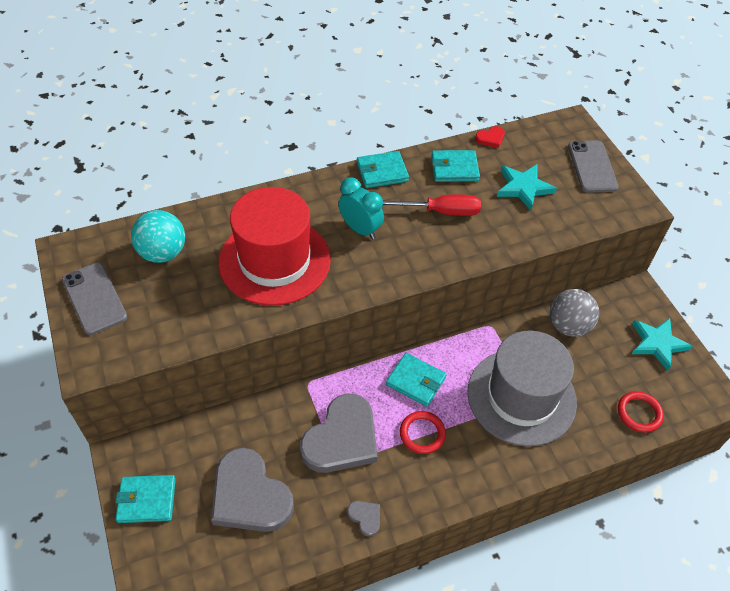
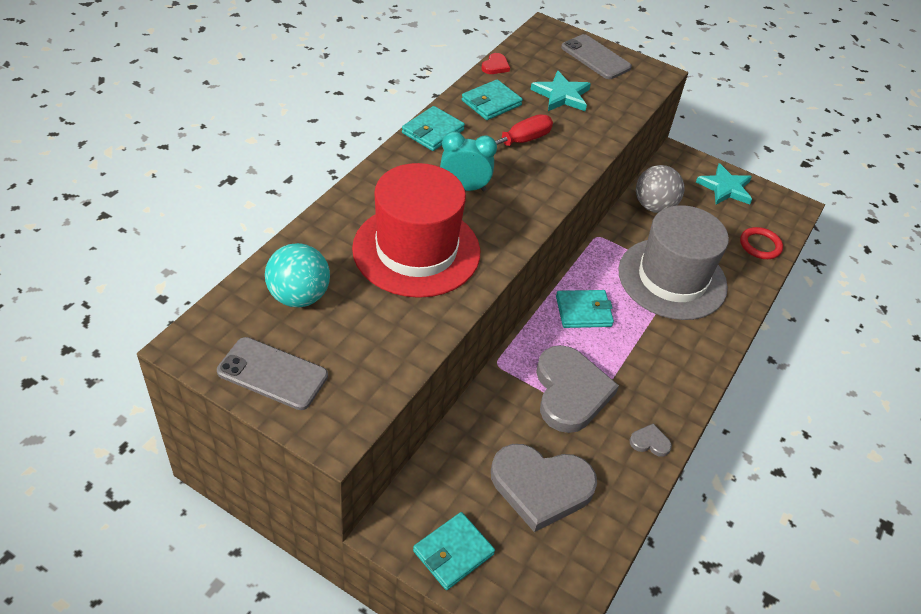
camera: 40 degrees left, 5 degrees down
red ring [400,411,446,454] -> none

